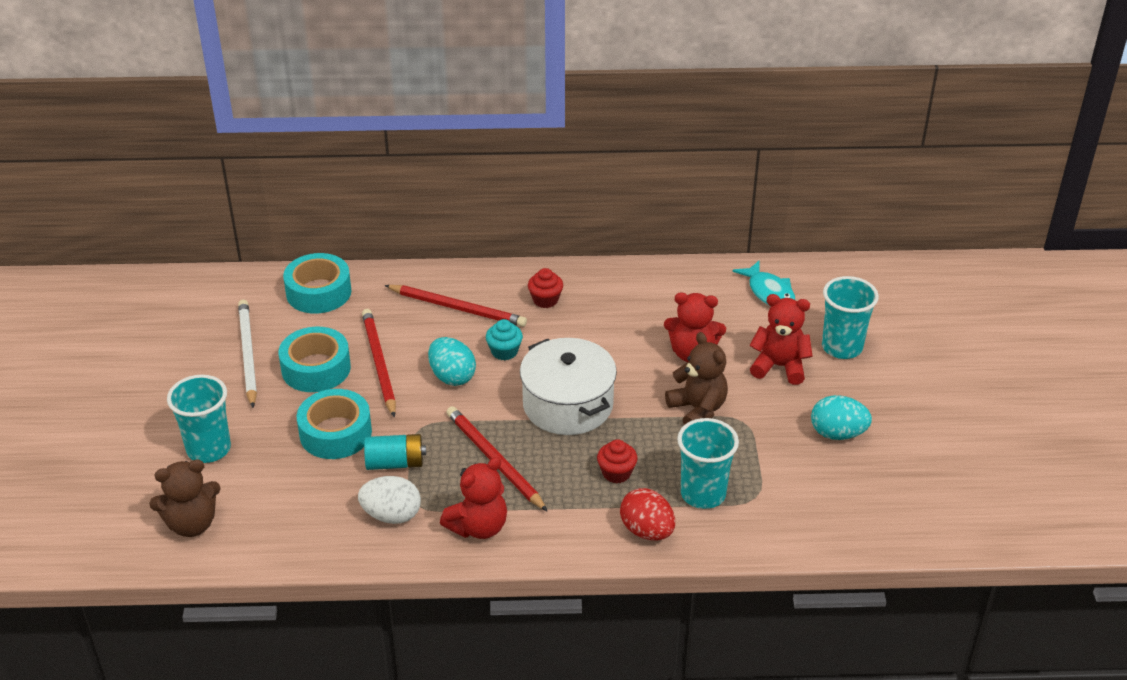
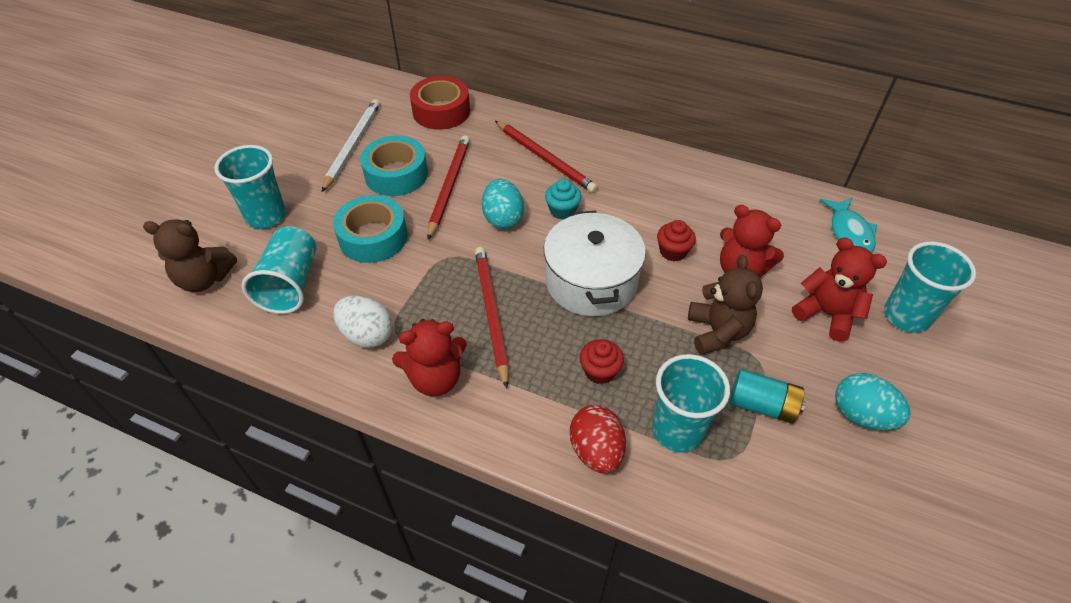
camera: 25 degrees right, 10 degrees up
turquoise tape [283,253,352,314] -> red tape [410,76,470,130]
turquoise battery [364,434,426,470] -> turquoise battery moved to [730,369,805,424]
red cupcake [528,268,563,308] -> red cupcake moved to [657,220,696,262]
none -> turquoise cup [242,226,316,314]

